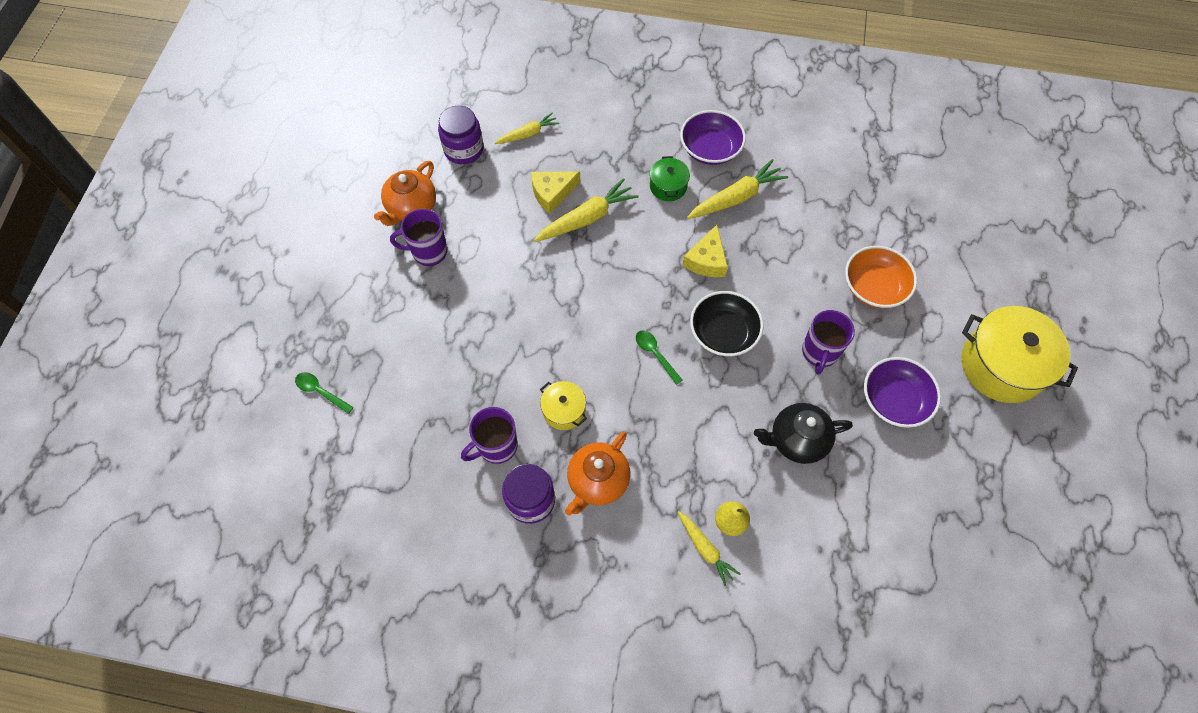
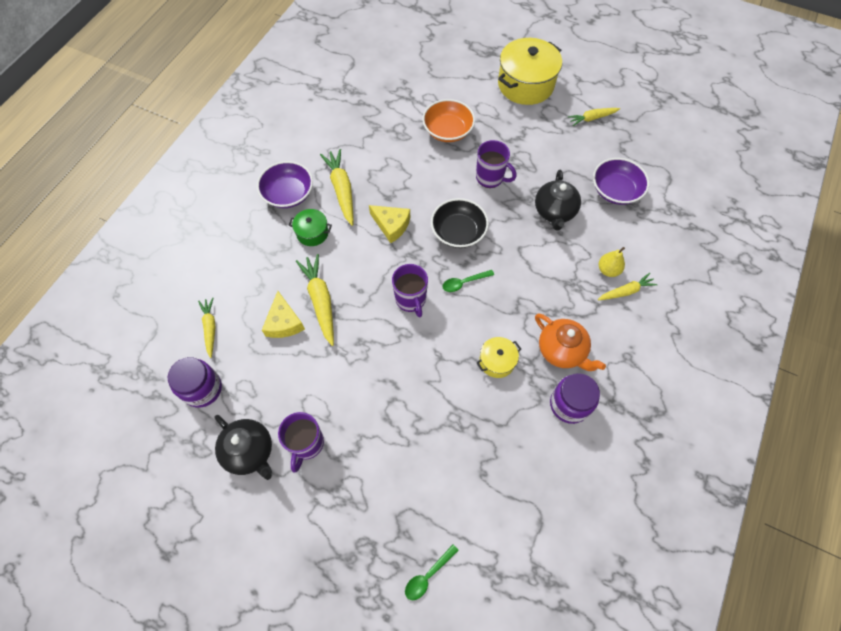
camera: 75 degrees left, 0 degrees up
orange teapot [374,161,436,226] -> black teapot [214,415,272,480]
purple mug [461,407,517,464] -> purple mug moved to [392,264,428,317]
purple bowl [864,357,941,428] -> purple bowl moved to [593,158,649,205]
none -> yellow carrot [568,108,620,126]

